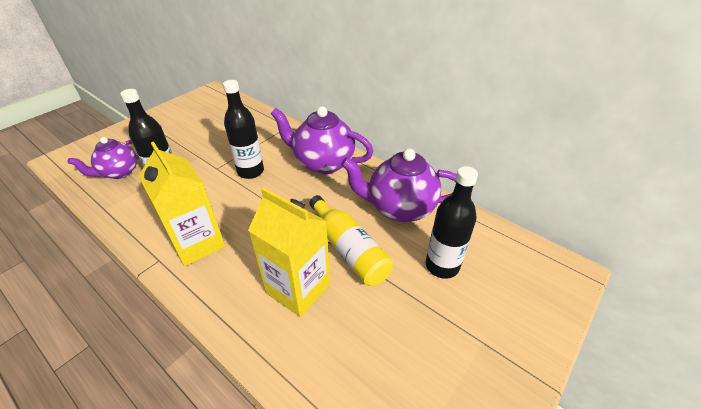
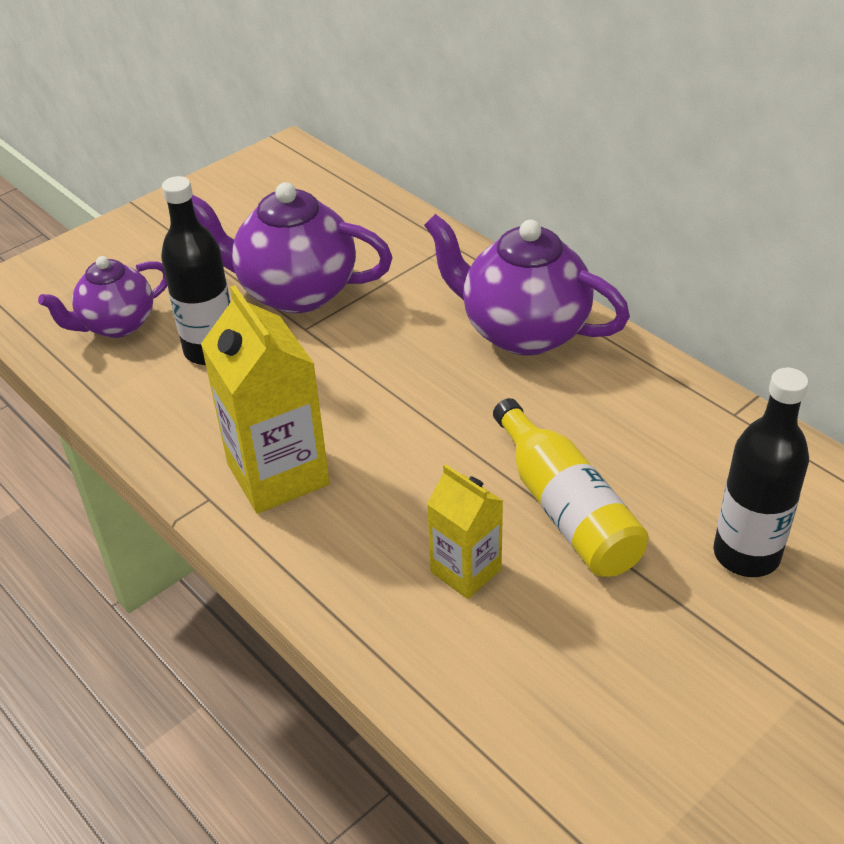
camera: 10 degrees right, 0 degrees up
black bottle [223,80,264,179] -> none
yellow carton [248,187,330,317] -> yellow carton [427,464,503,599], size x0.59
purple teapot [341,148,457,222] -> purple teapot moved to [191,182,393,313]

